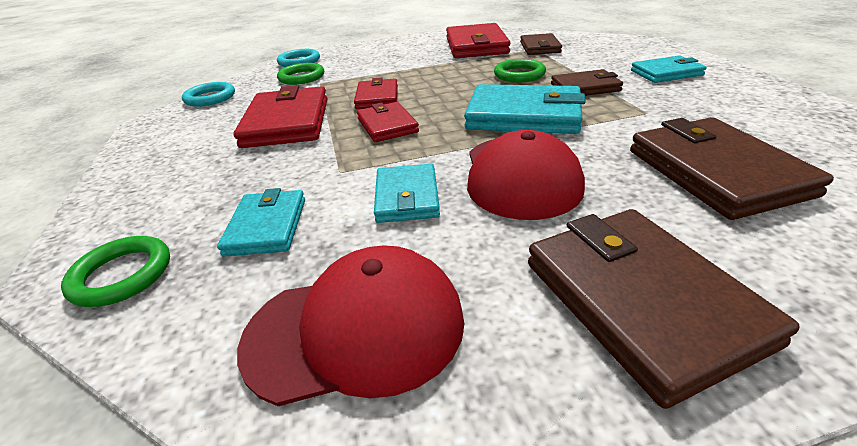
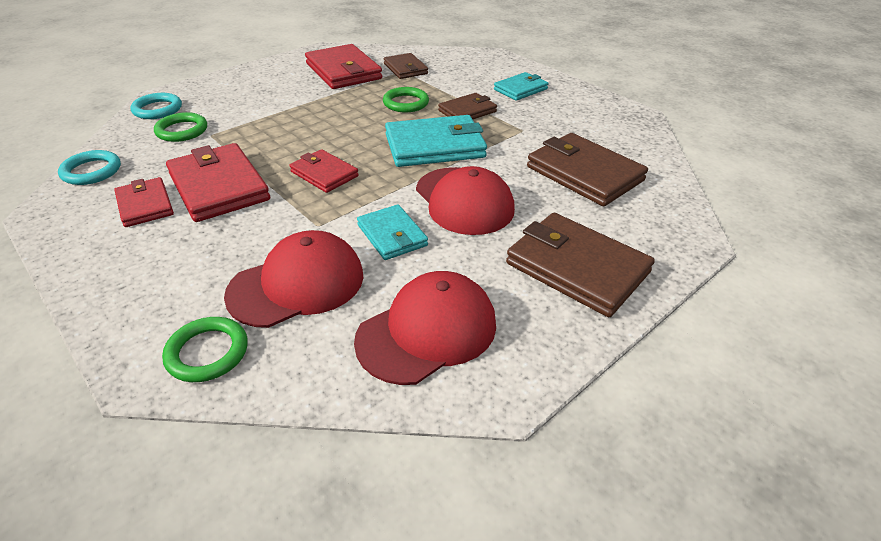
camera: 30 degrees left, 5 degrees up
turquoise wallet [217,188,305,257] -> red cap [224,230,364,328]
red wallet [354,77,398,109] -> red wallet moved to [114,177,174,227]

